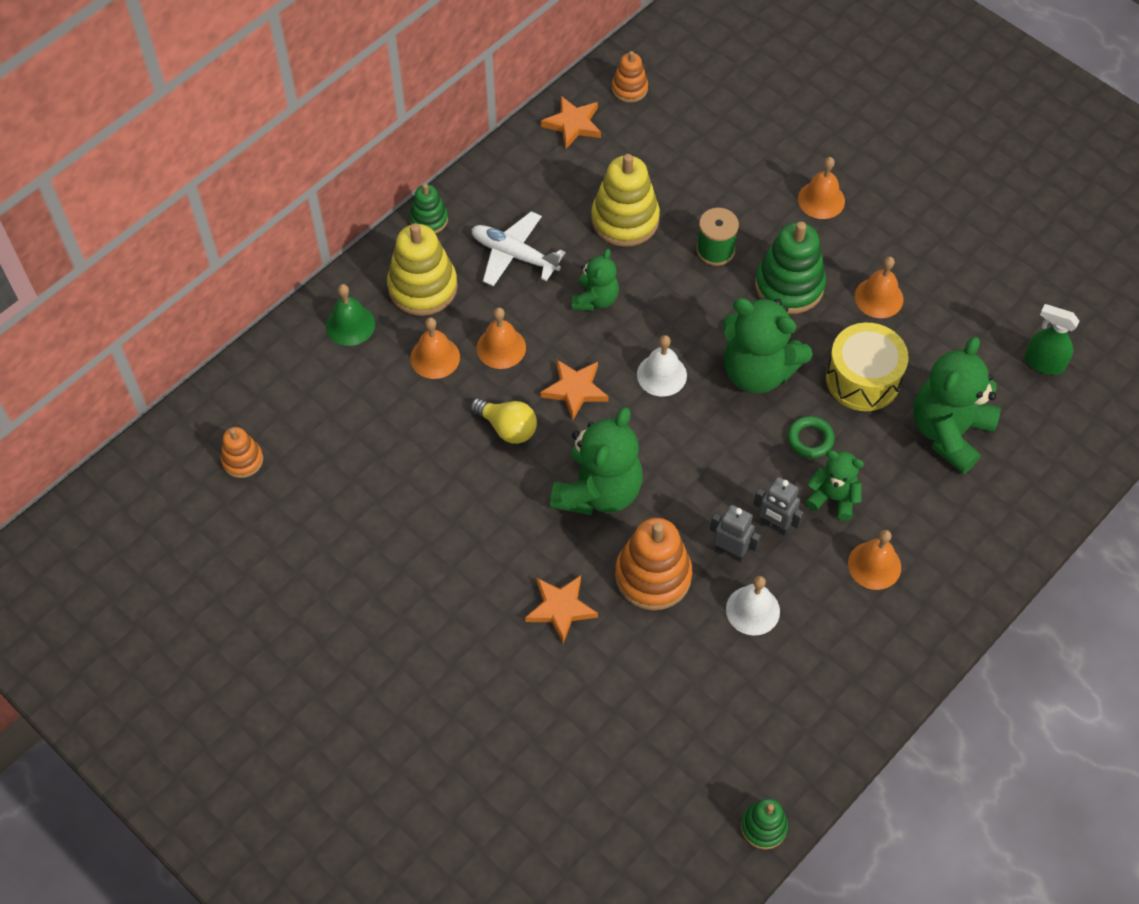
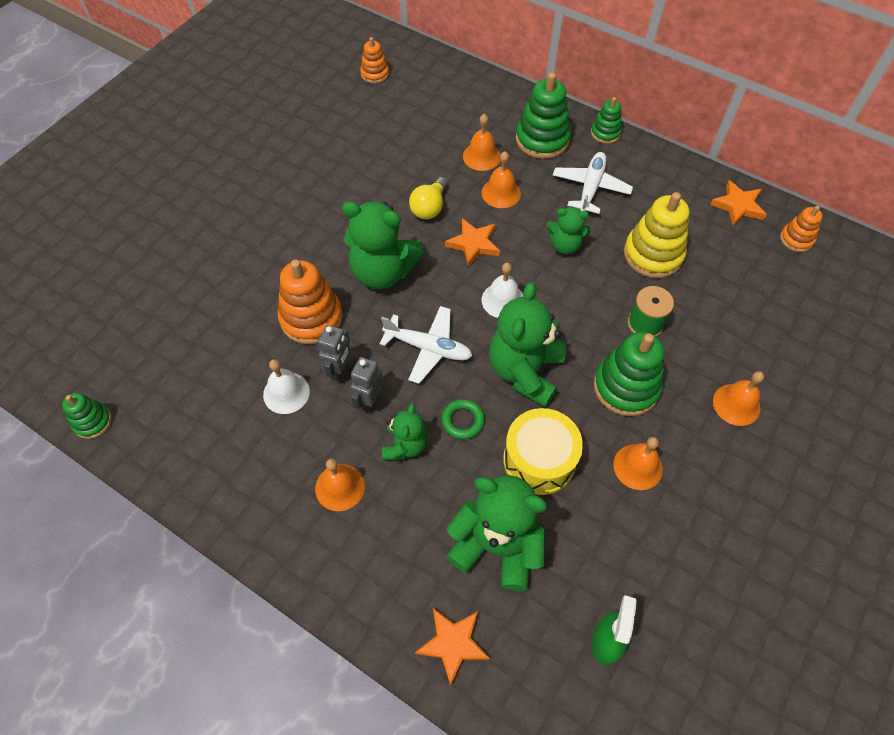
camera: 80 degrees right, 0 degrees up
green bell [326,284,375,346] -> none
yellow stacking toy [387,223,458,316] -> green stacking toy [516,72,571,159]
orange star [525,575,598,644] -> orange star moved to [415,608,490,686]
none -> white plane [380,306,472,384]

